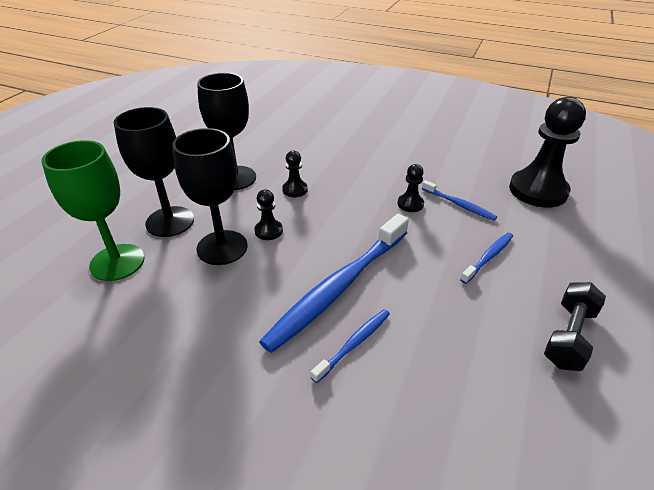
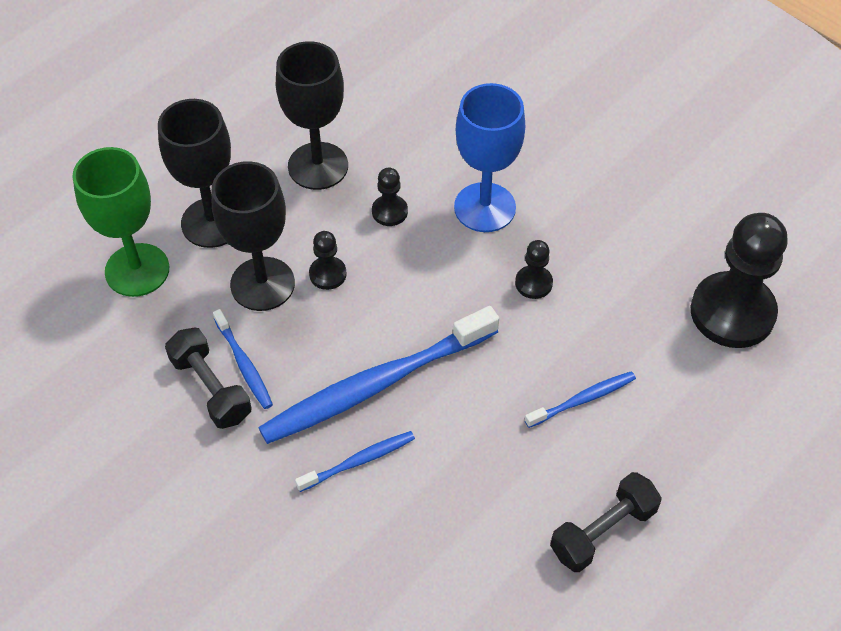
camera: 20 degrees right, 15 degrees up
blue toothbrush [422,180,497,221] -> blue toothbrush moved to [213,309,273,409]
none -> black dumbbell [165,327,252,429]
none -> blue goblet [454,83,525,232]

